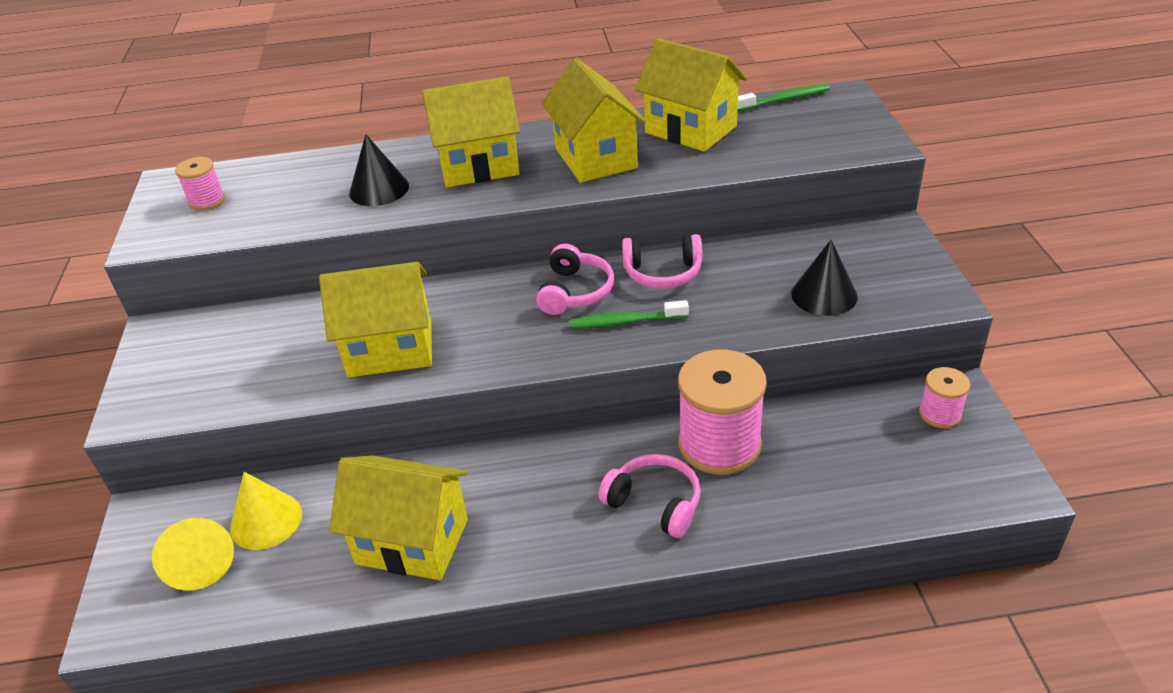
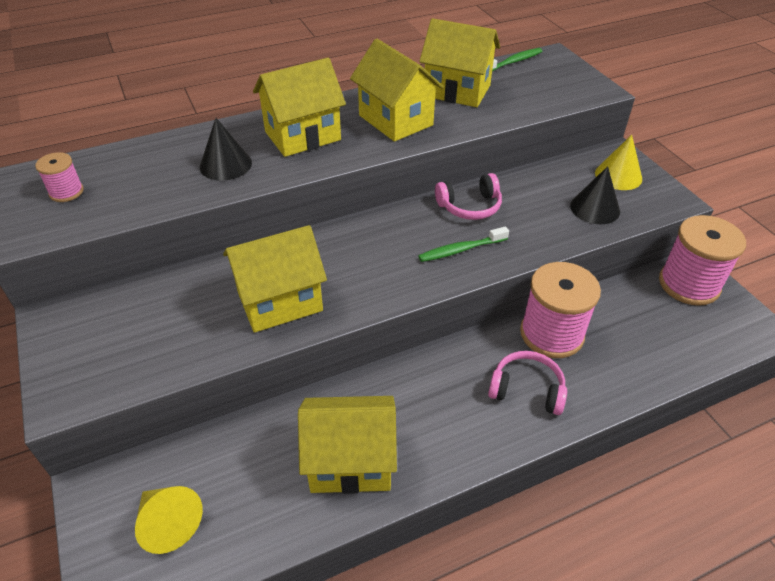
camera: 20 degrees left, 5 degrees up
yellow cone [230,472,302,550] -> yellow cone moved to [595,134,642,190]
pink headphones [536,244,614,315] -> none
pink spool [919,367,970,428] -> pink spool [659,215,746,306], size x1.99

